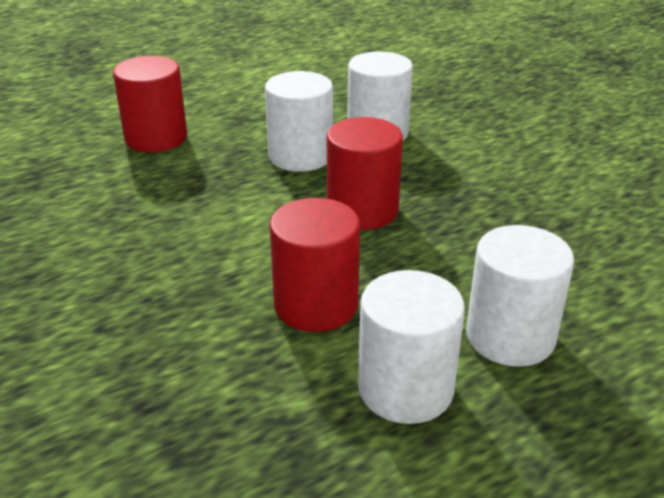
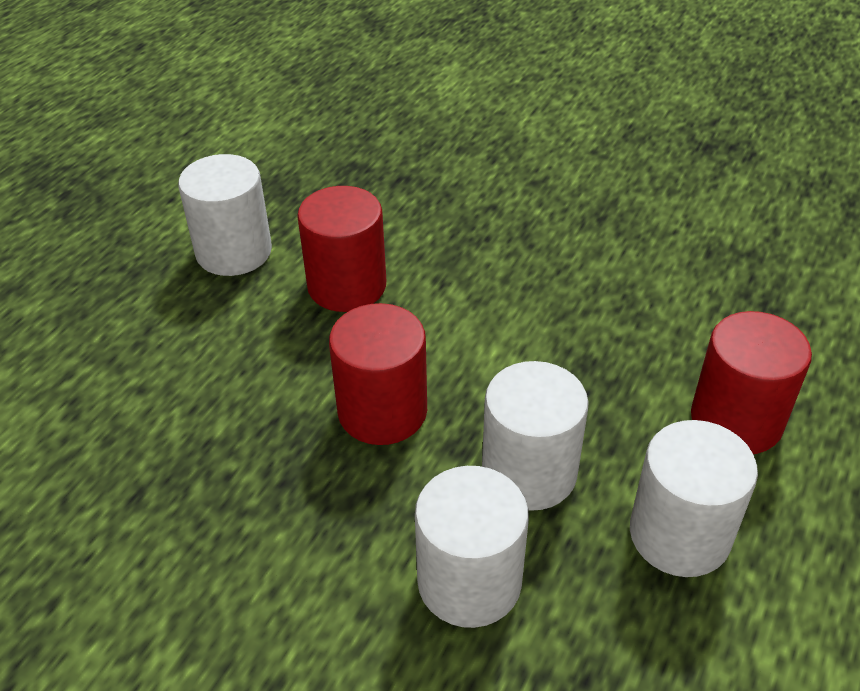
camera: 150 degrees right, 10 degrees up
white cylinder [466,225,574,367] -> white cylinder moved to [630,420,758,577]

